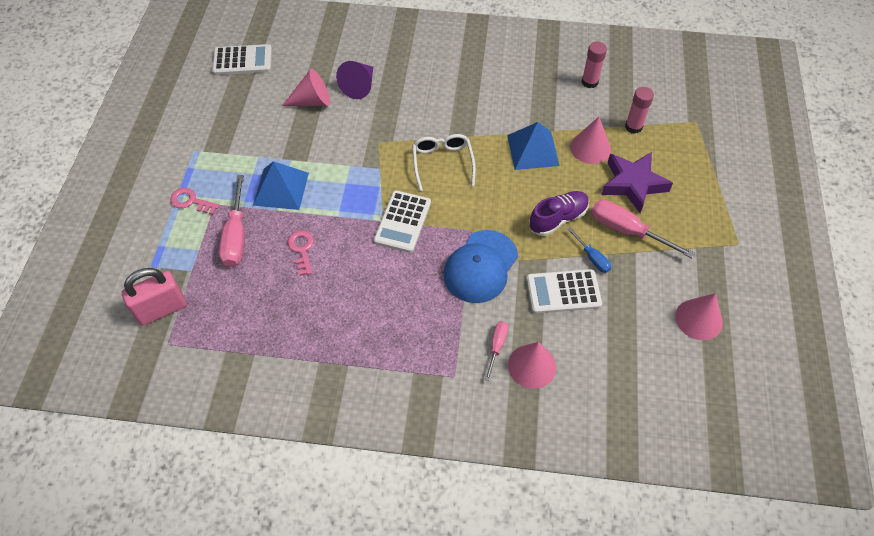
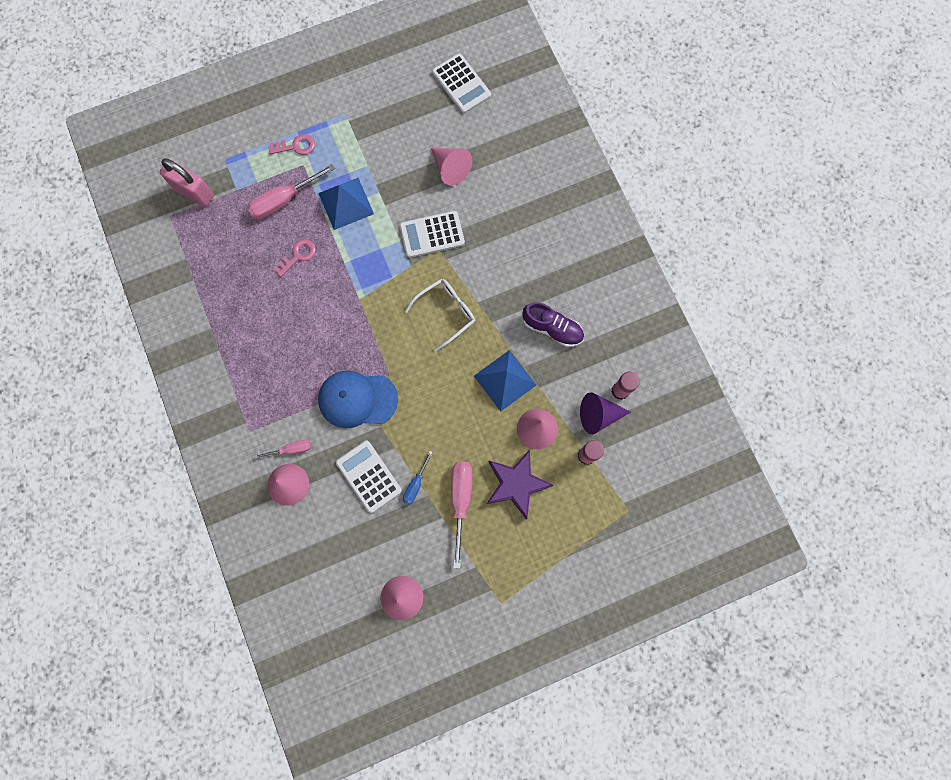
camera: 60 degrees right, 20 degrees up
pink key [170,188,219,215] -> pink key turned 90 degrees clockwise [269,134,315,155]
purple cone [336,61,373,99] -> purple cone moved to [580,392,630,434]
white calculator [374,190,431,253] -> white calculator moved to [400,211,465,258]
purple shoe [529,191,589,236] -> purple shoe moved to [522,302,584,347]

